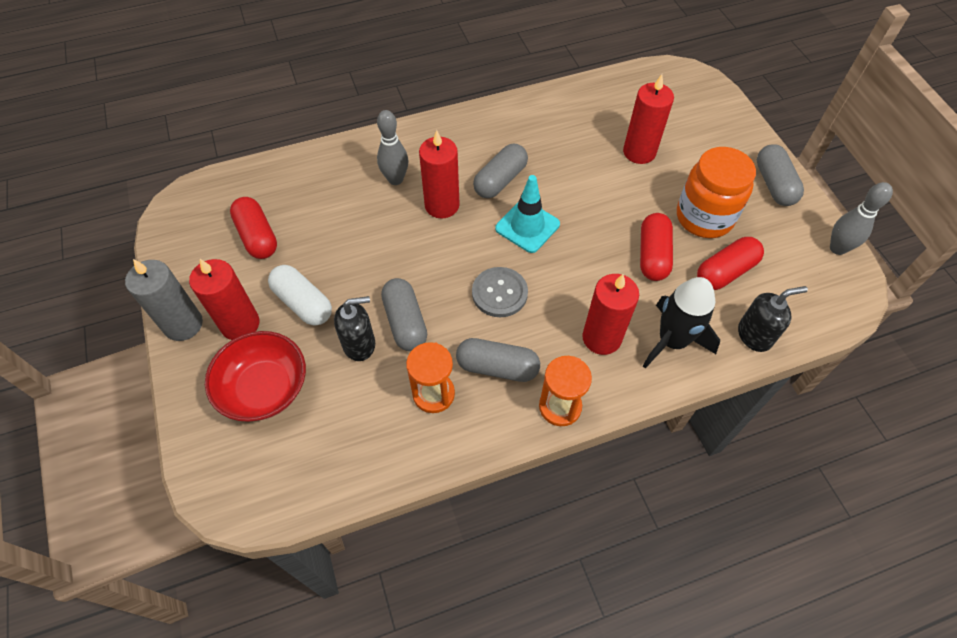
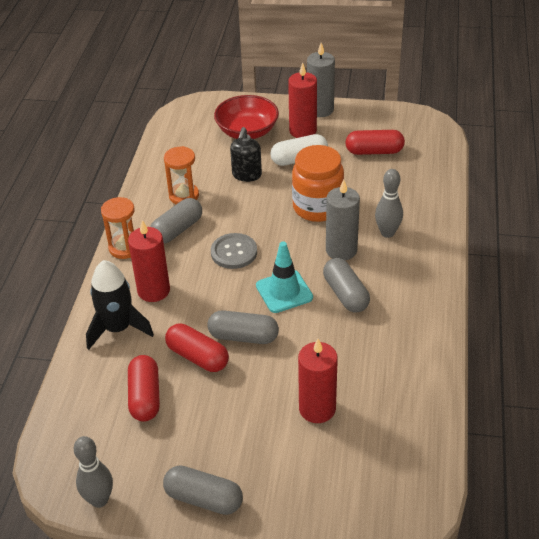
camera: 120 degrees right, 15 degrees down
grey capsule [381,278,427,351] -> grey capsule moved to [207,310,279,344]
red candle [419,130,460,218] -> grey candle [326,180,360,260]
orange jar [677,147,756,238] -> orange jar moved to [292,145,344,222]
black soap dispenser [738,286,808,352] -> none

